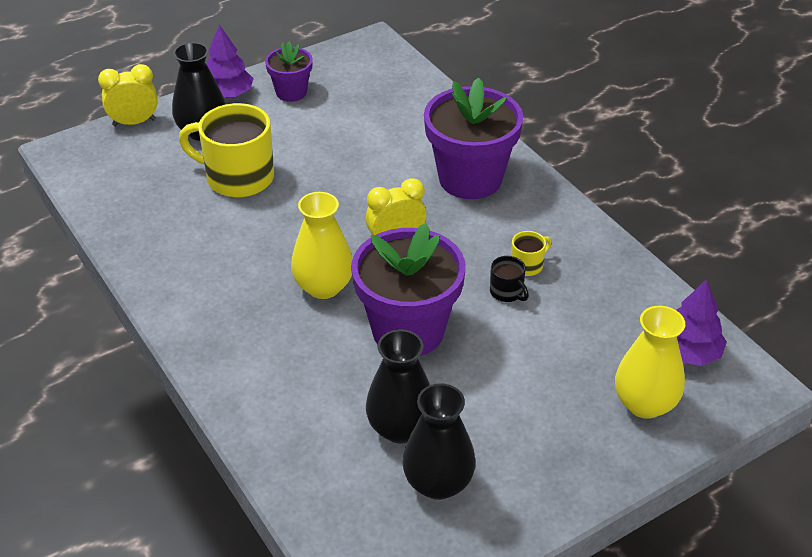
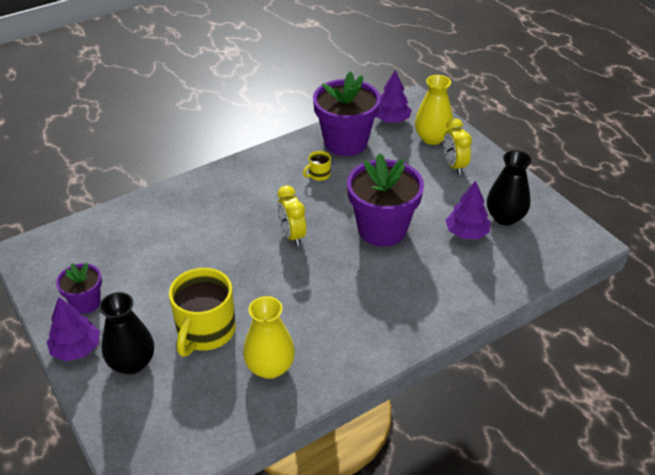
camera: 90 degrees left, 0 degrees up
yellow clock [98,64,158,126] -> yellow clock moved to [443,118,472,175]
yellow vase [291,192,353,299] -> yellow vase moved to [243,296,295,379]
black vase [366,329,430,444] -> purple tree [445,181,491,239]
purple flower pot [424,78,523,199] -> purple flower pot moved to [313,71,381,156]
black mug [490,256,529,302] -> none
yellow mug [511,231,552,276] -> yellow mug turned 90 degrees counterclockwise [303,151,331,181]

